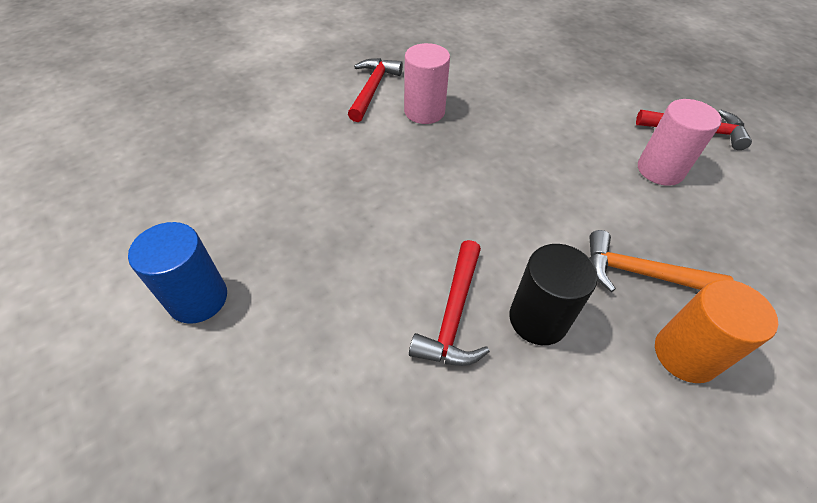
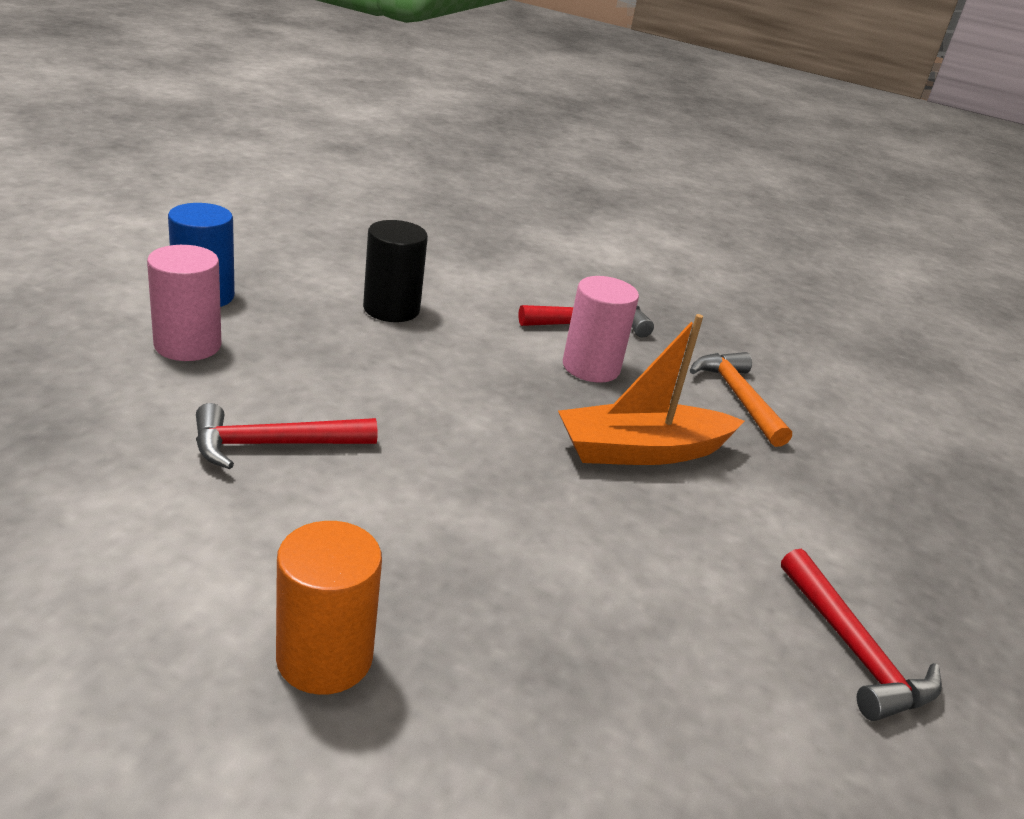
camera: 55 degrees right, 20 degrees down
black cylinder [509,244,598,345] -> black cylinder moved to [363,220,428,322]
orange hammer [589,230,733,292] -> orange hammer moved to [690,352,792,447]
pink cylinder [638,99,722,186] -> pink cylinder moved to [147,245,222,361]
none -> orange boat [558,314,744,465]

